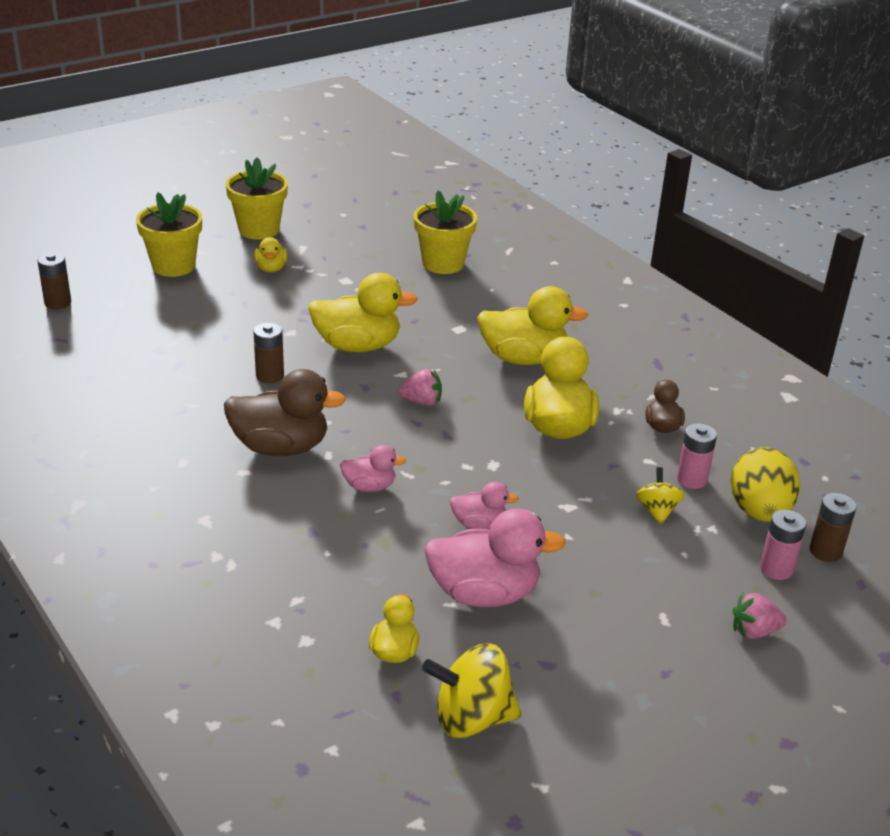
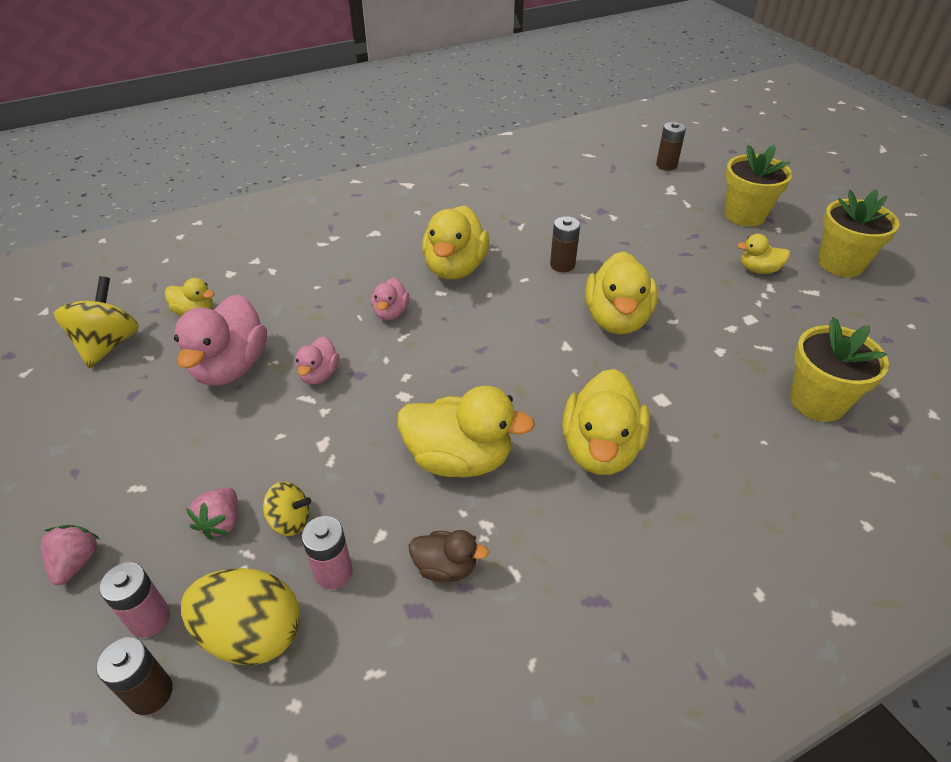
camera: 100 degrees right, 10 degrees up
brown duck [224,369,346,456] -> yellow duck [422,205,490,280]
pink strawberry [398,369,442,406] -> pink strawberry moved to [186,487,238,540]

